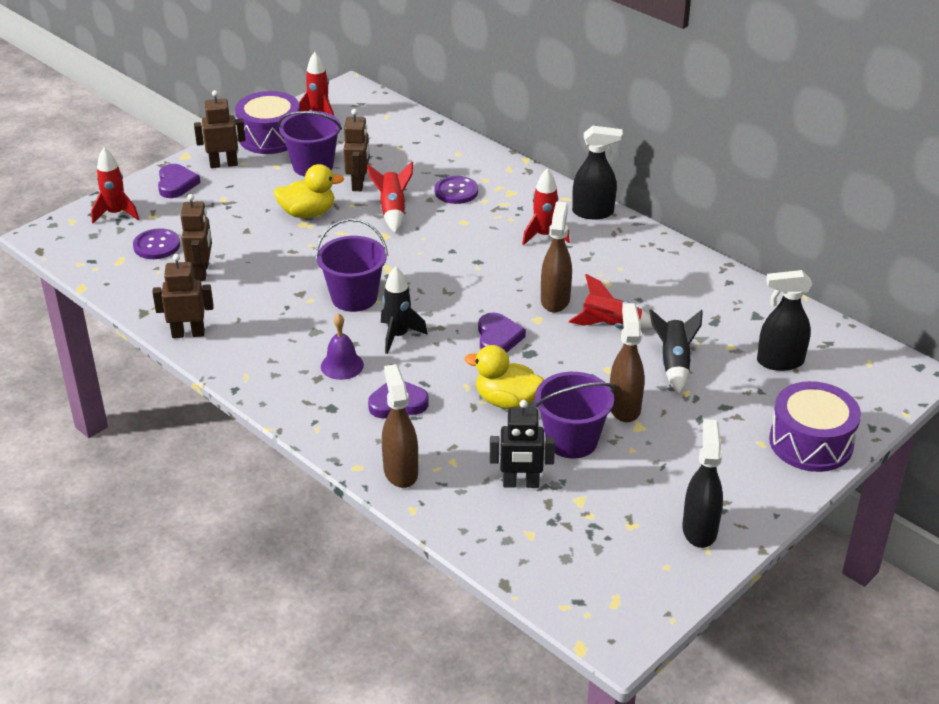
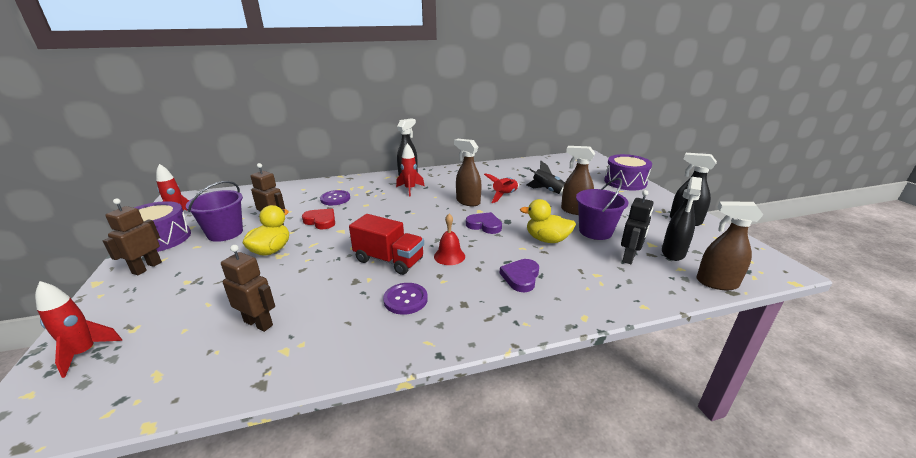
camera: 60 degrees left, 10 degrees down
purple button [133,228,180,259] -> purple button moved to [383,283,428,315]
brown robot [152,254,214,338] -> none
purple heart [158,164,200,198] -> none
purple bucket [316,218,388,312] -> red truck [349,214,424,275]
purple bell [321,313,364,380] -> none
red rocket [367,162,413,233] -> red heart [302,209,335,229]
black rocket [381,266,428,354] -> red bell [434,214,465,265]
brown spray bottle [382,364,418,488] -> brown spray bottle moved to [696,201,763,290]
yellow duck [465,345,544,409] -> yellow duck turned 60 degrees clockwise [520,199,576,243]
black spray bottle [757,270,812,371] -> black spray bottle moved to [662,177,702,261]

